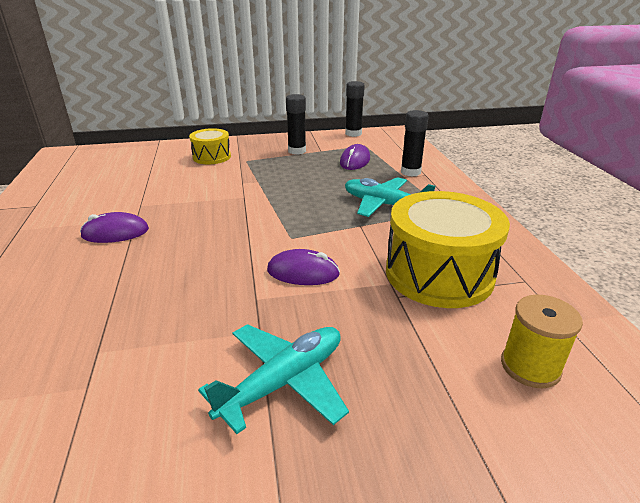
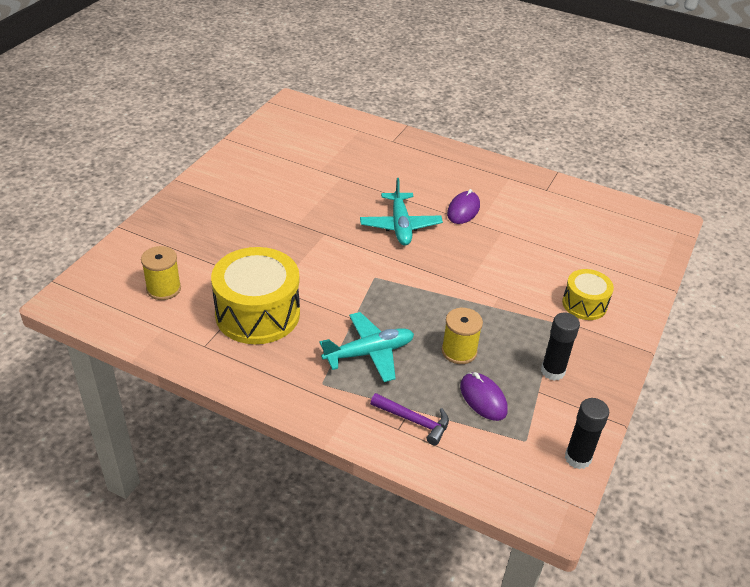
camera: 125 degrees right, 10 degrees up
turquoise plane [198,324,349,434] -> turquoise plane moved to [360,178,443,246]
purple mouse [267,249,340,285] -> none
black glue stick [401,110,429,177] -> purple hammer [370,393,449,446]
none -> yellow spool [441,308,483,364]

